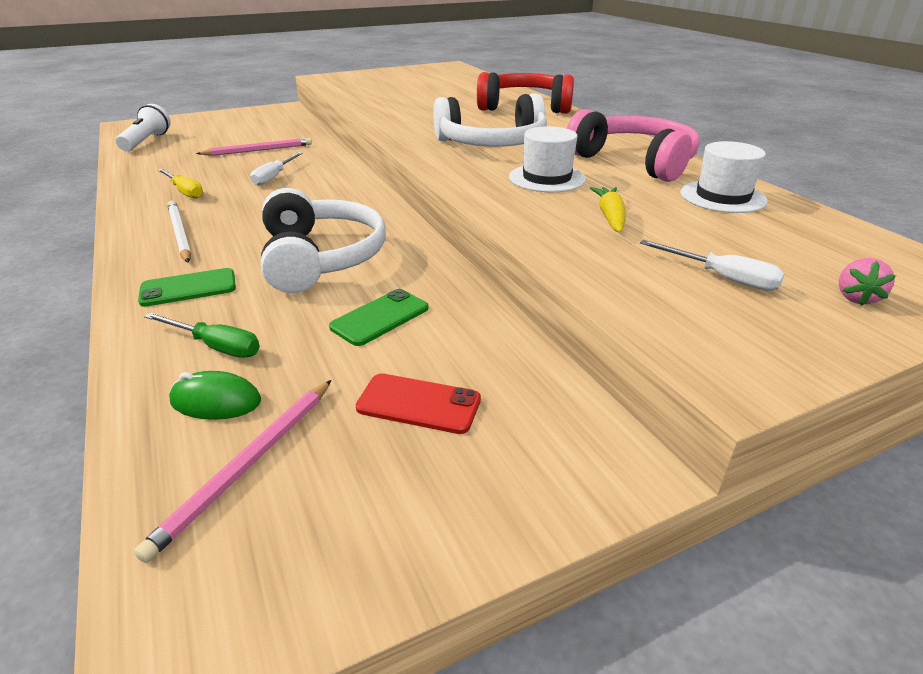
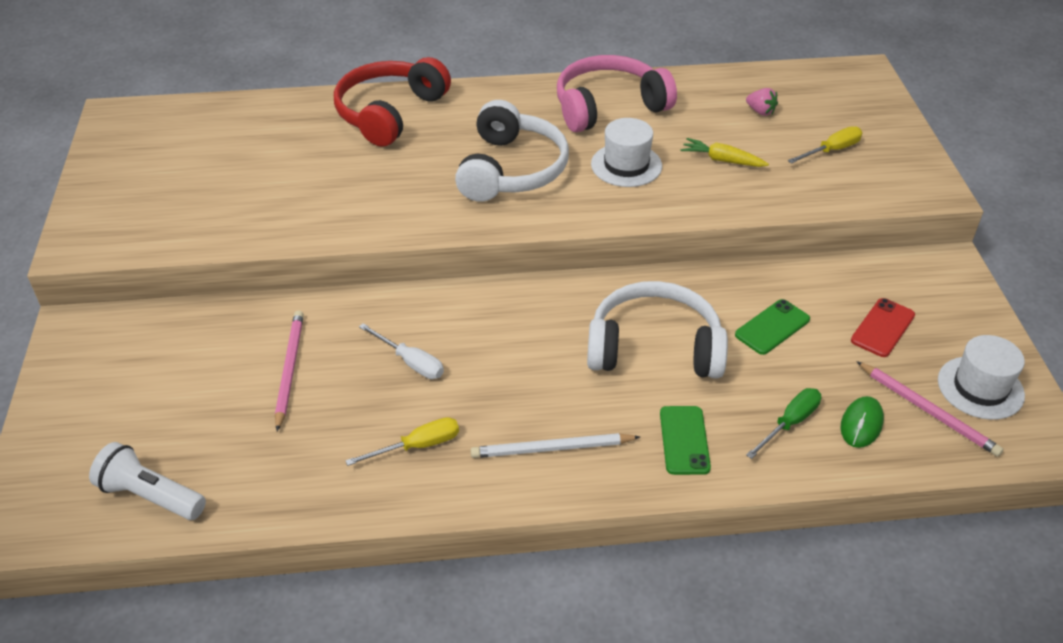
camera: 70 degrees left, 10 degrees up
green phone [329,289,429,346] -> green phone turned 75 degrees clockwise [735,299,810,355]
white screwdriver [640,240,784,291] -> yellow screwdriver [788,126,862,164]
white hat [680,141,768,213] -> white hat moved to [938,335,1025,420]
pink strawberry [839,258,896,306] -> pink strawberry moved to [746,88,778,116]

